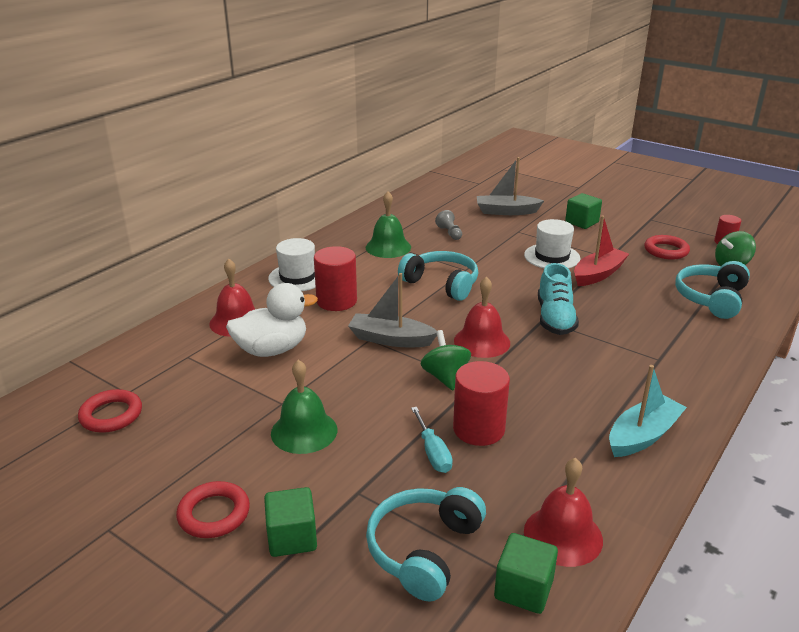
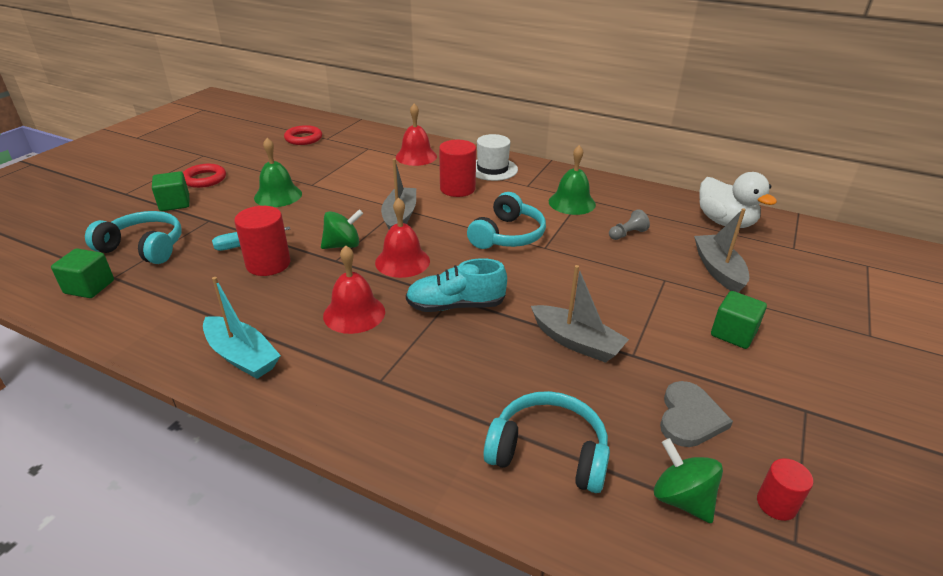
camera: 80 degrees right, 5 degrees up
white duck [226,283,318,357] -> white duck moved to [699,172,777,228]
white hat [524,219,581,269] -> none
red bell [524,458,603,567] -> red bell moved to [323,246,385,334]
red boat [574,215,629,286] -> grey boat [531,265,629,363]
red ring [645,235,690,260] -> grey heart [660,381,733,447]

